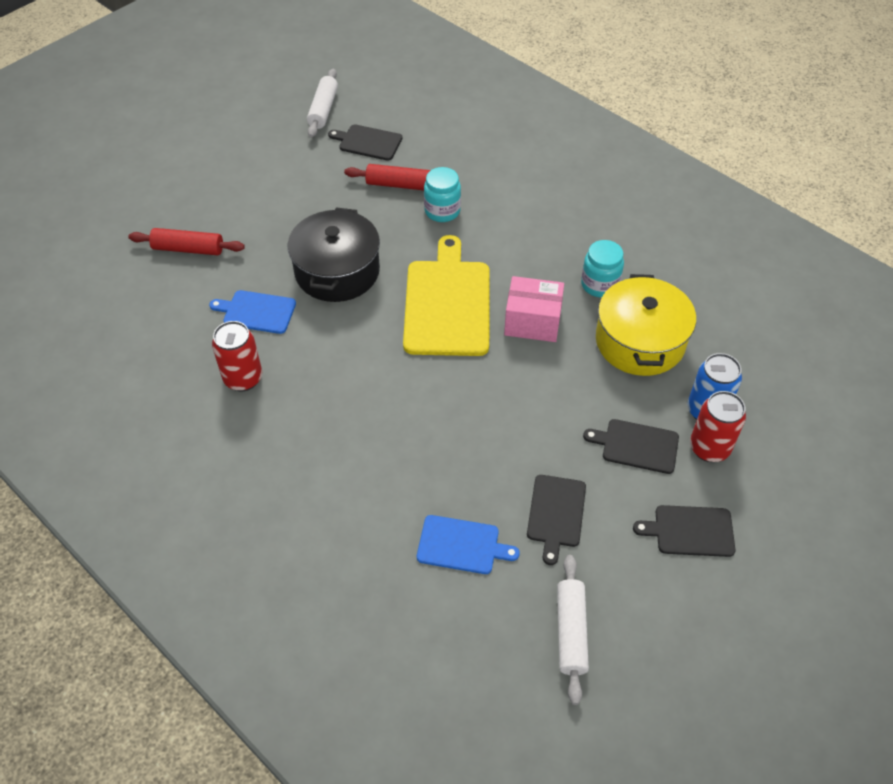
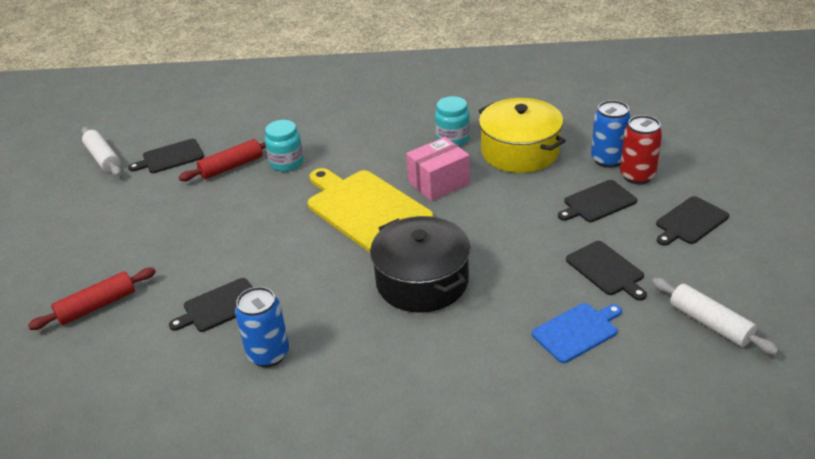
camera: 40 degrees left, 15 degrees down
blue cutting board [209,290,296,334] -> black cutting board [169,278,253,332]
red can [212,321,262,391] -> blue can [235,287,289,367]
black pot [287,207,380,302] -> black pot moved to [370,216,470,313]

